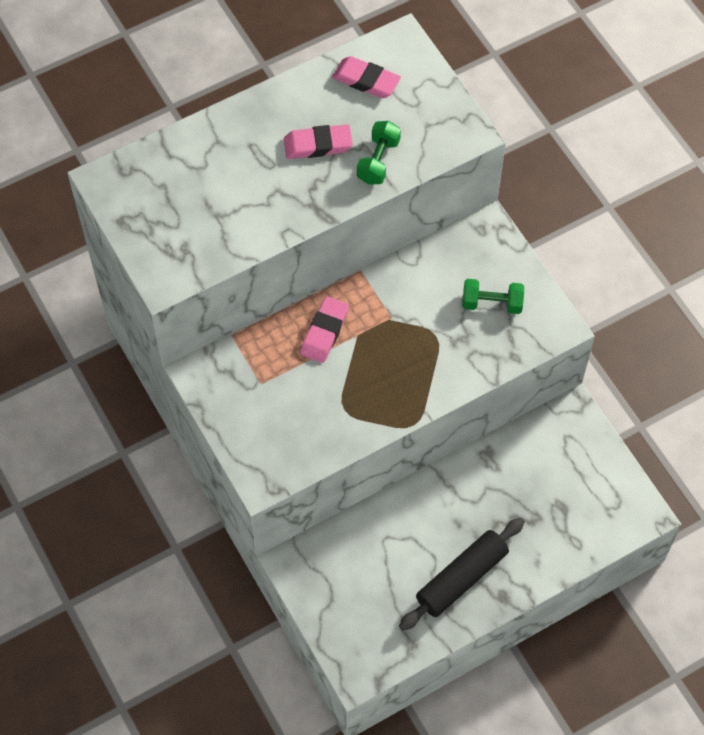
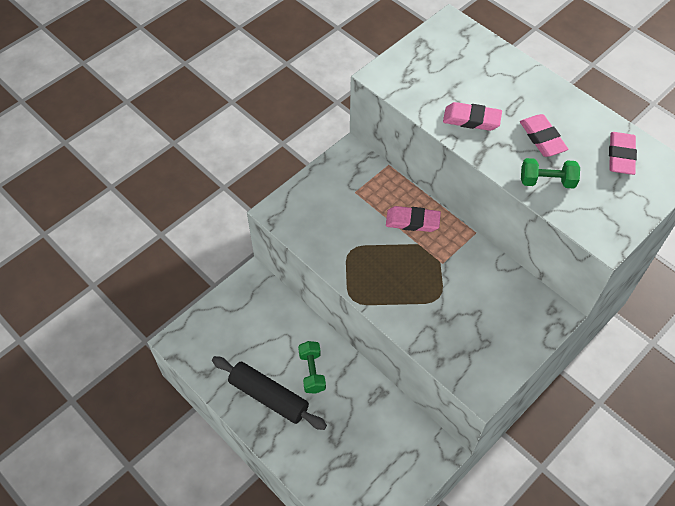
camera: 75 degrees right, 5 degrees down
green dumbbell [462,279,524,314] -> green dumbbell moved to [298,341,326,394]
none -> pink eraser [443,102,502,131]

